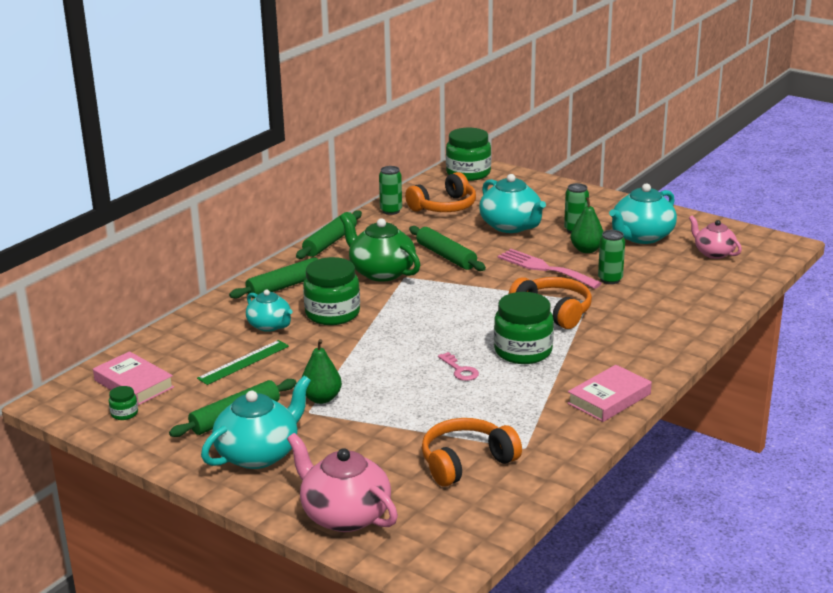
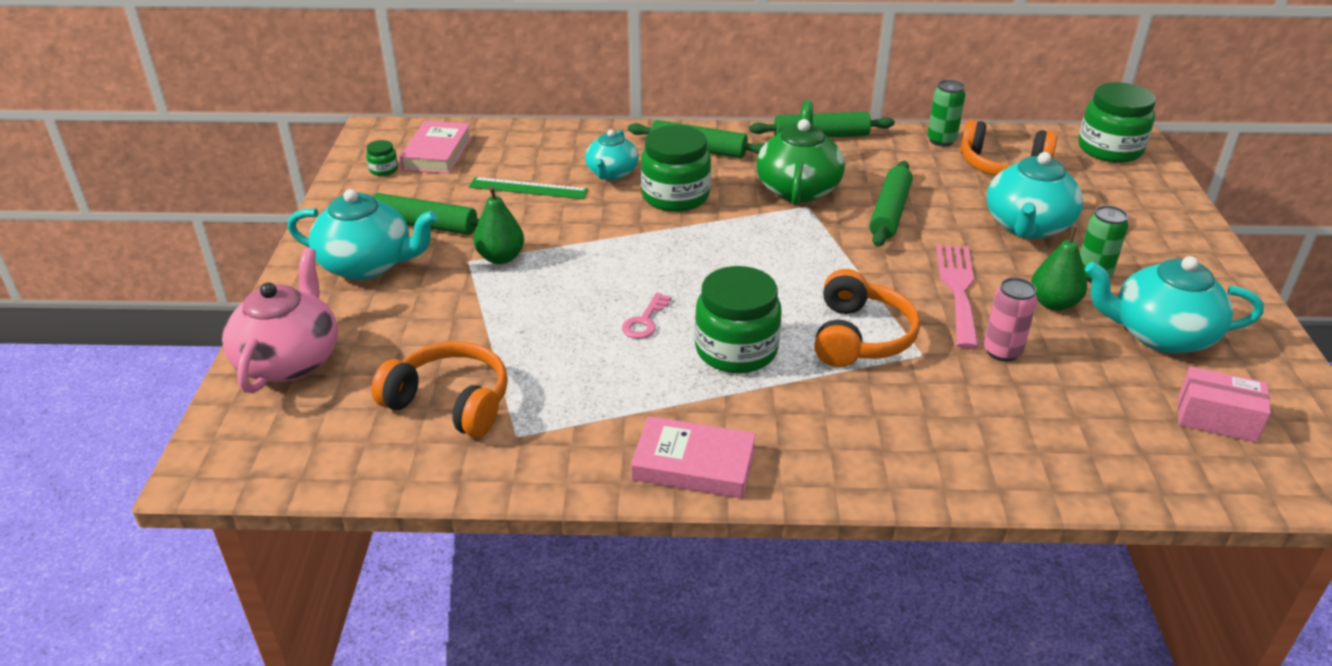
camera: 55 degrees right, 10 degrees up
green can [598,230,625,284] -> pink can [984,277,1037,362]
pink teapot [689,216,742,259] -> pink box [1178,366,1271,443]

